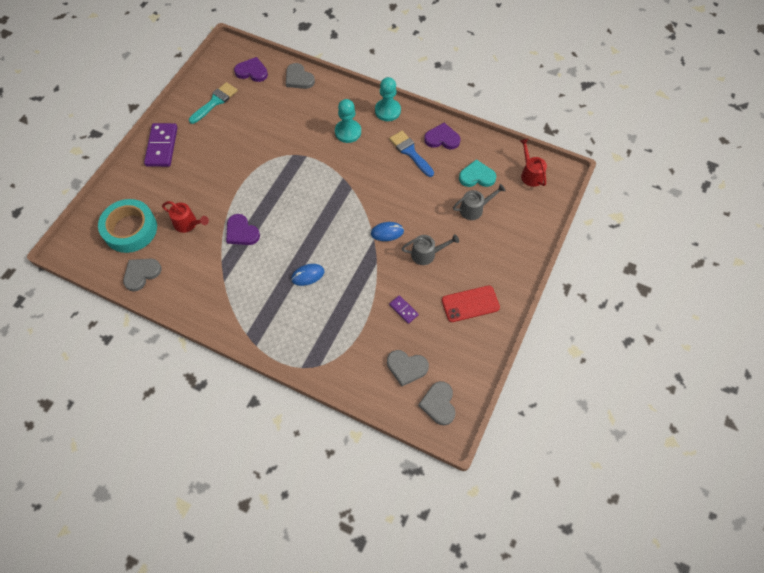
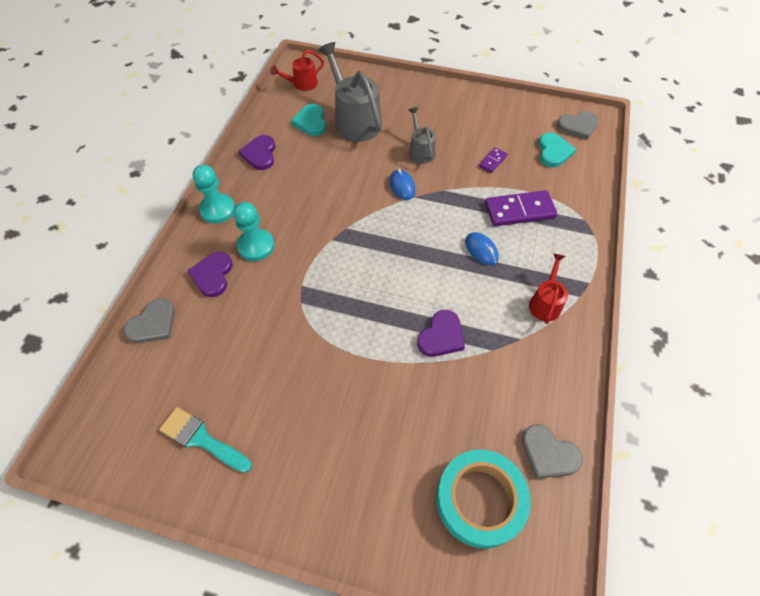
camera: 100 degrees left, 5 degrees down
purple domino [144,123,178,167] -> purple domino moved to [485,190,558,226]
red watering can [162,201,209,233] -> red watering can moved to [529,253,568,324]
purple heart [234,57,268,82] -> purple heart moved to [187,252,232,297]
grey heart [387,350,429,386] -> turquoise heart [538,133,576,168]
blue brush [389,131,434,177] -> none
red phone [442,286,500,322] -> none
grey watering can [453,184,506,220] -> grey watering can [318,42,382,142], size x1.84

